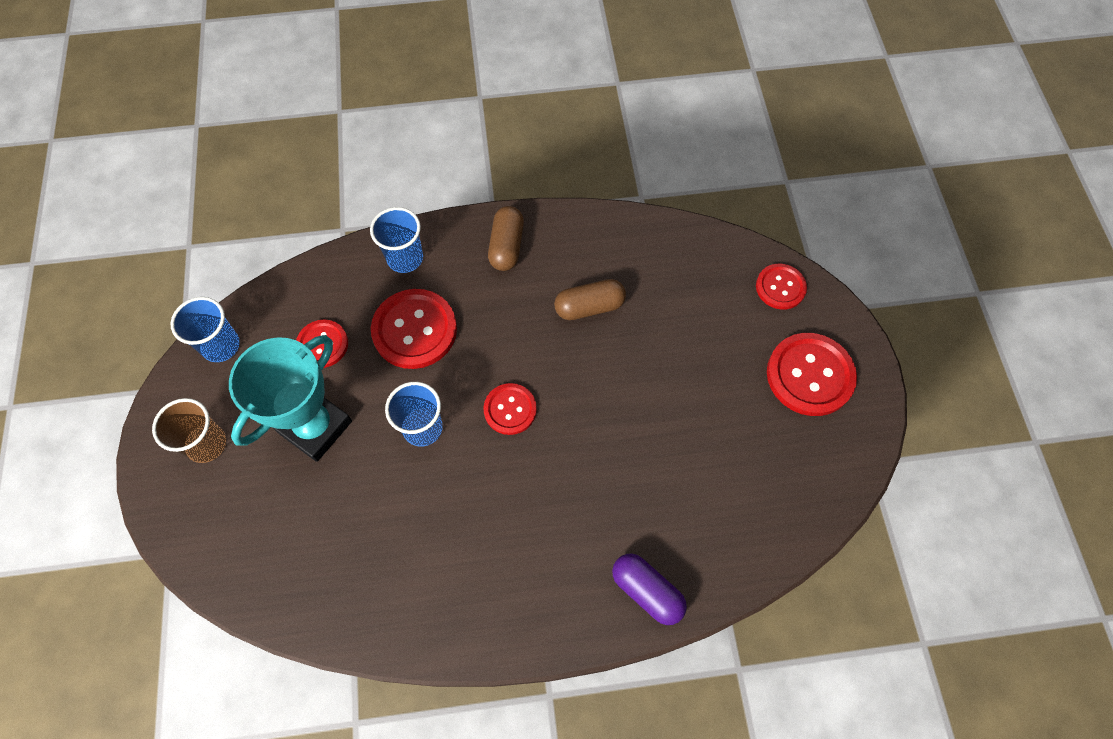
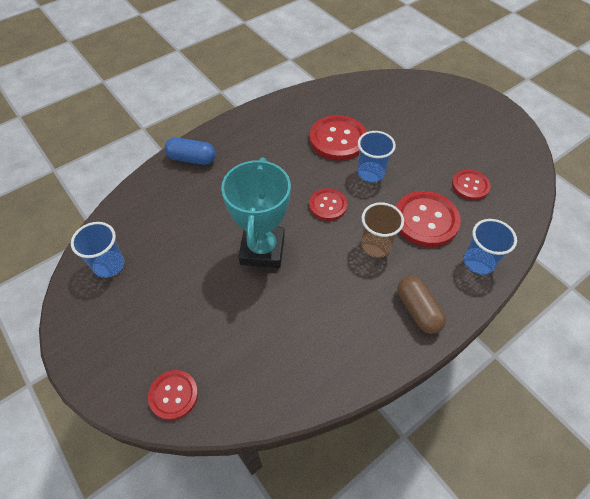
camera: 150 degrees right, 10 degrees down
brown cup [152,398,226,463] -> brown cup moved to [361,202,404,258]
blue cup [171,297,240,362] -> blue cup moved to [71,222,125,278]
turquoise trophy [229,335,352,462] -> turquoise trophy moved to [221,157,291,268]
brown capsule [554,279,626,320] -> none
purple capsule [612,554,687,625] -> blue capsule [165,138,216,165]
red button [767,333,857,416] -> red button moved to [310,115,367,160]

